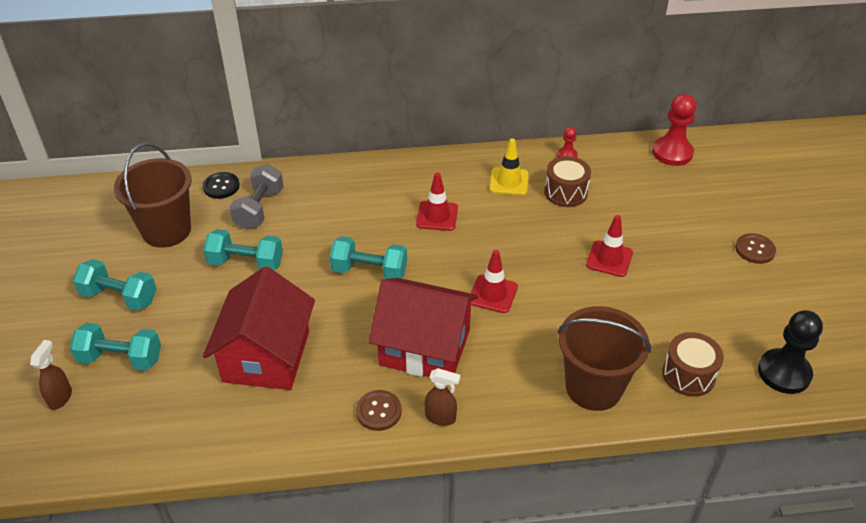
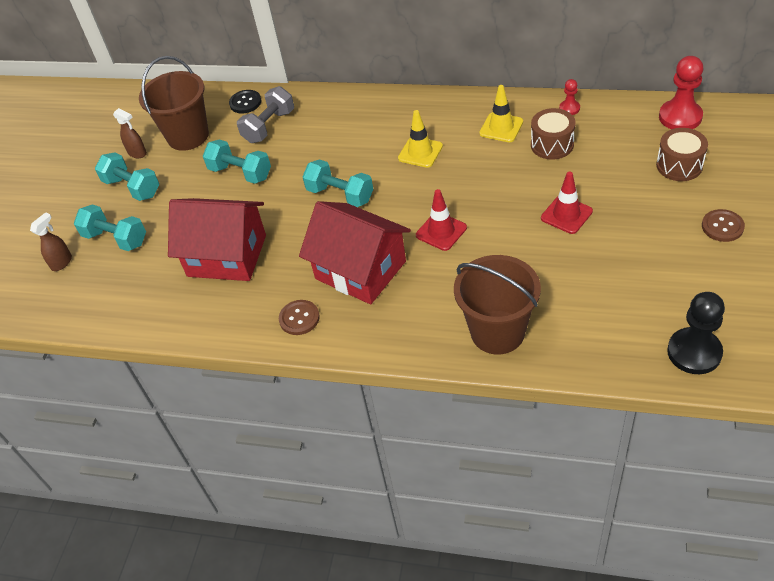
camera: 25 degrees right, 5 degrees up
red house [203,266,315,390] -> red house turned 75 degrees clockwise [168,198,266,281]
red traffic cone [416,172,458,231] -> yellow traffic cone [398,110,443,168]
brown spray bottle [425,368,461,426] -> brown spray bottle moved to [113,108,147,158]
brown drum [662,332,724,396] -> brown drum moved to [656,128,708,181]

